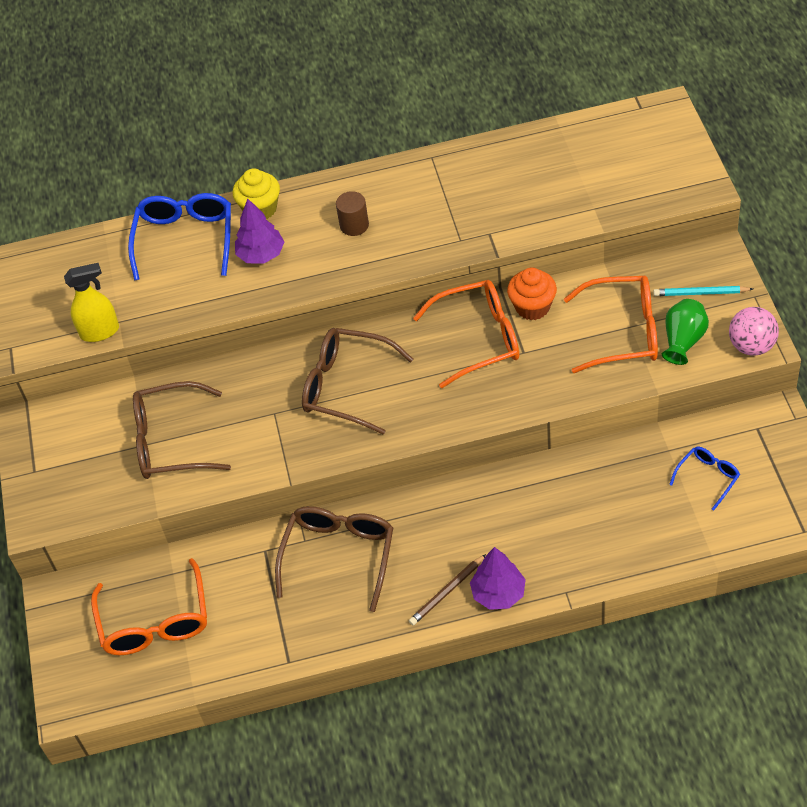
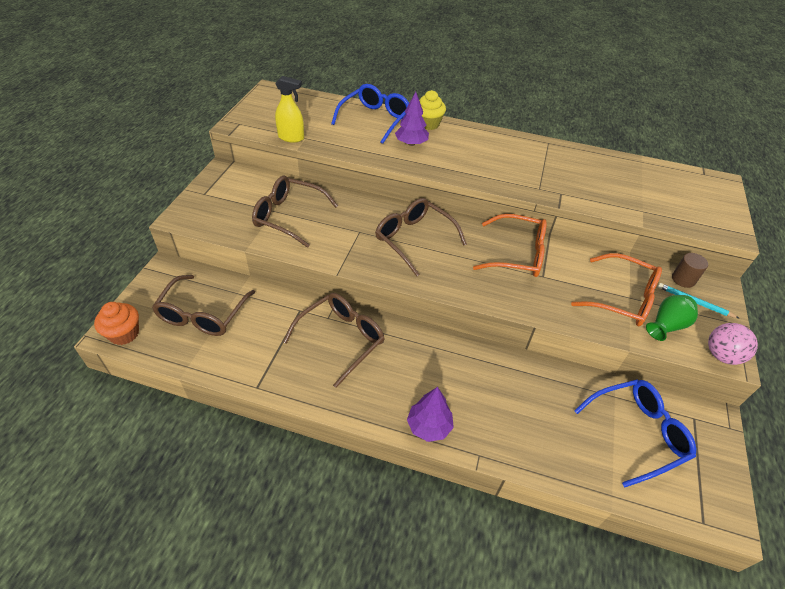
camera: 20 degrees right, 5 degrees down
orange glasses [91,558,207,655] -> brown glasses [152,275,255,336]
brown cylinder [336,191,369,236] -> brown cylinder moved to [672,253,708,288]
brown pencil [409,554,486,625] -> none
orange cupcake [507,268,557,320] -> orange cupcake moved to [94,302,139,345]
blue glasses [669,447,740,511] -> blue glasses [574,379,696,487], size x1.89

